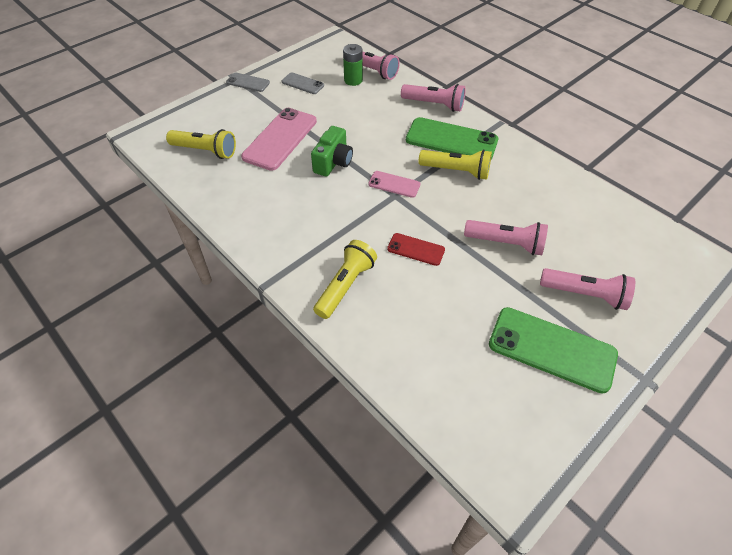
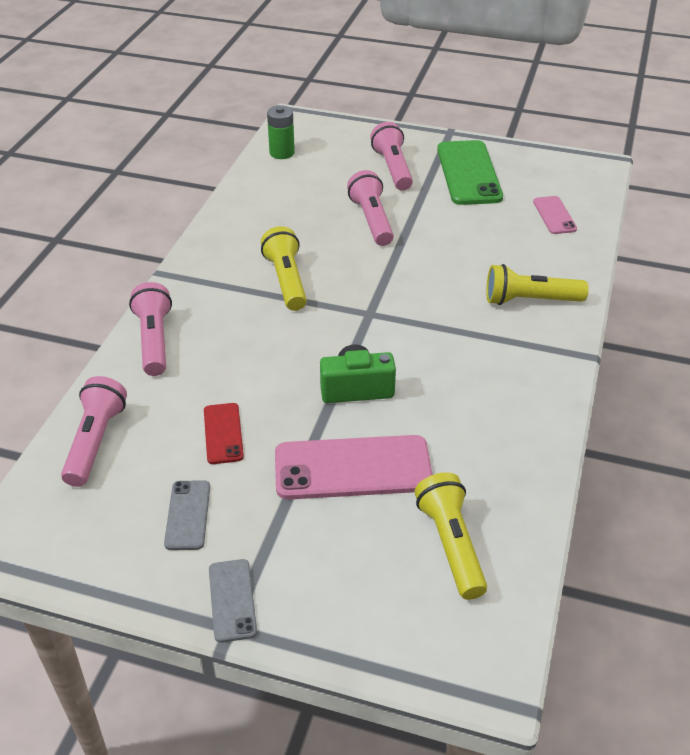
camera: 120 degrees left, 10 degrees down
green battery [343,44,363,86] -> green battery moved to [267,105,295,159]
pink phone [368,171,421,198] -> pink phone moved to [533,196,577,234]
red phone [387,233,445,266] -> red phone moved to [204,403,244,464]
green phone [406,117,498,160] -> none

